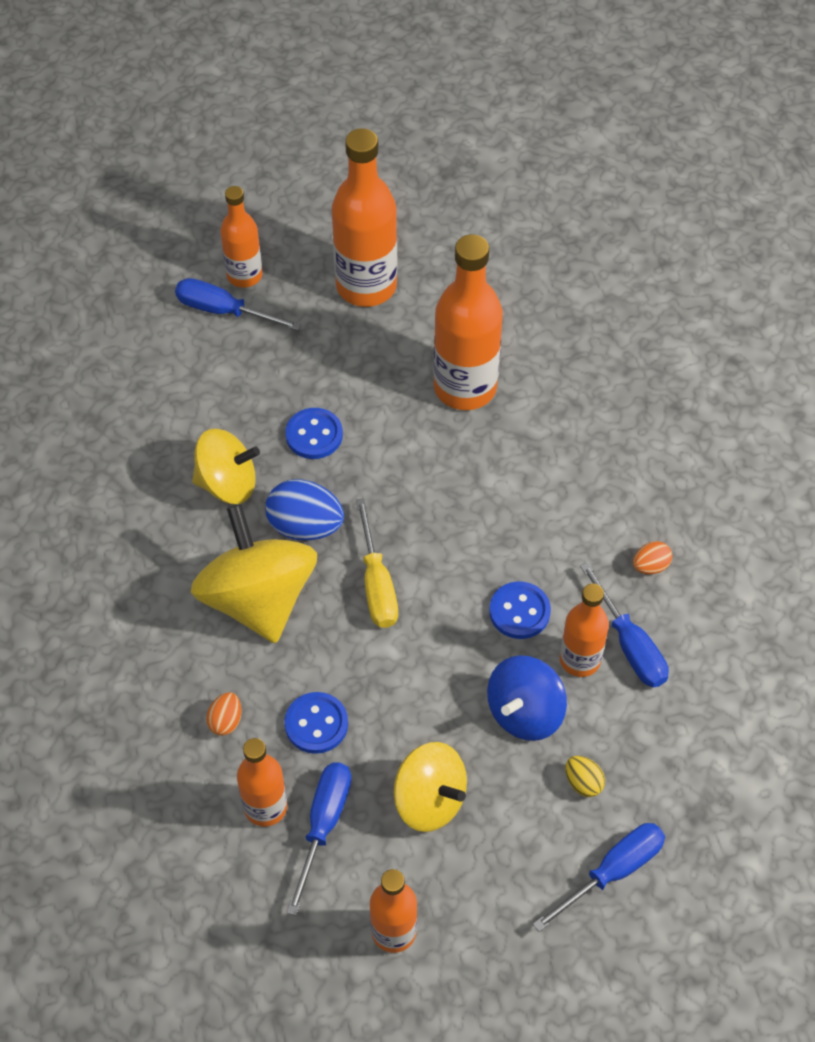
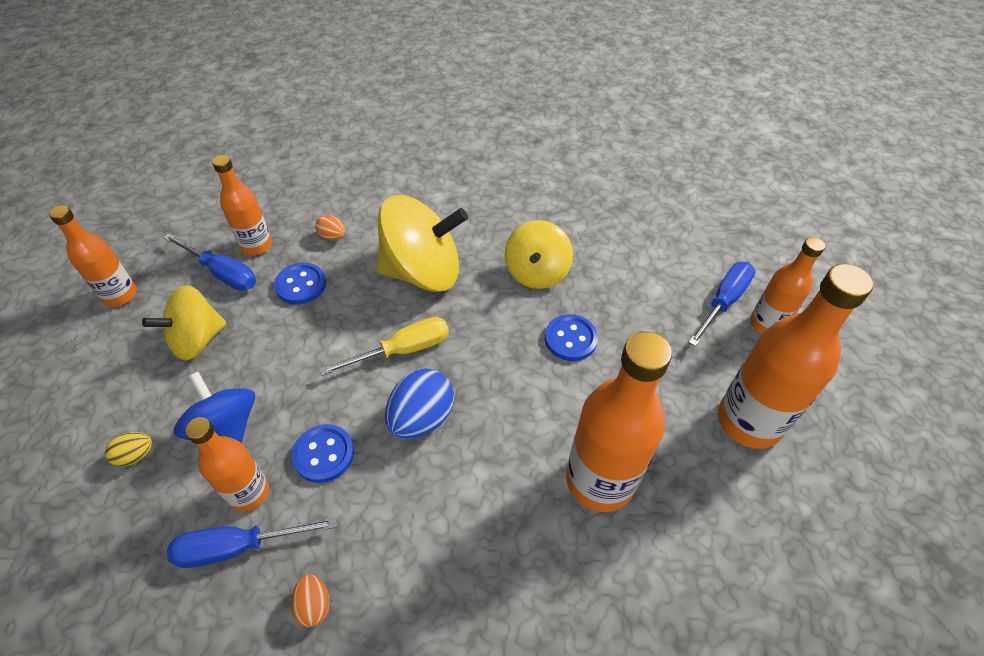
camera: 105 degrees right, 5 degrees down
blue egg [265,479,344,540] -> blue egg moved to [385,369,454,439]
yellow screwdriver [356,498,398,628] -> yellow screwdriver turned 150 degrees clockwise [319,317,449,376]
blue screwdriver [533,823,665,932] -> none

